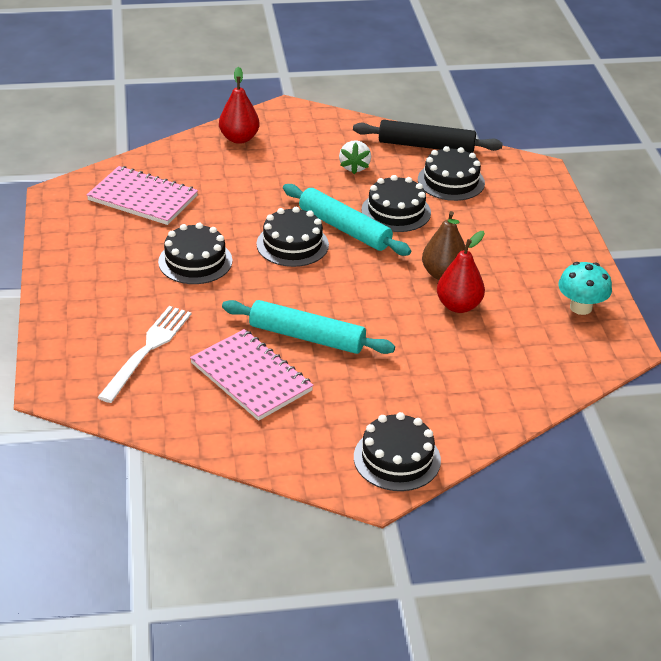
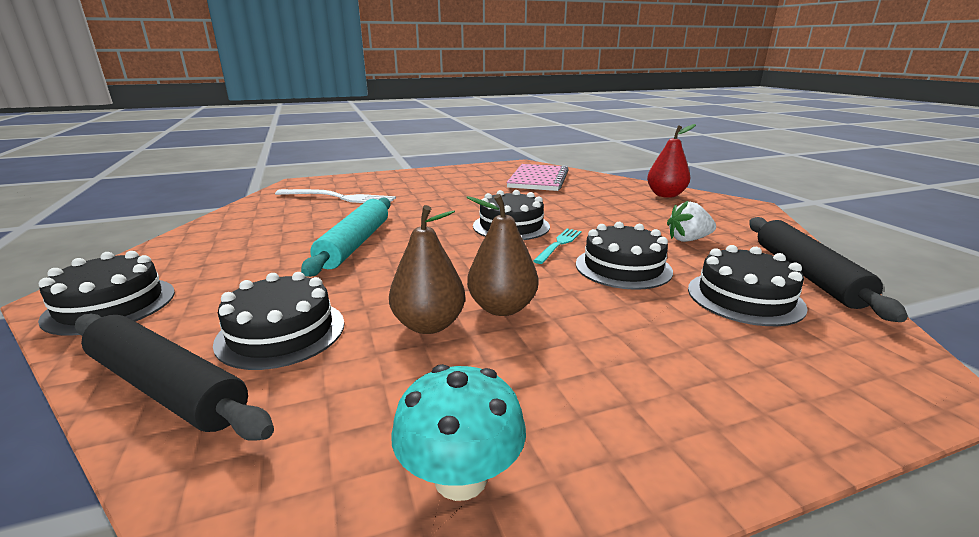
camera: 80 degrees right, 15 degrees down
black cake [158,223,232,284] -> black cake moved to [213,272,344,370]
pink notebook [190,329,314,421] -> none
turquoise rolling pin [283,184,411,256] -> turquoise fork [533,229,582,264]
red pear [437,231,485,313] -> brown pear [389,205,465,334]
none -> black rolling pin [75,313,274,441]

